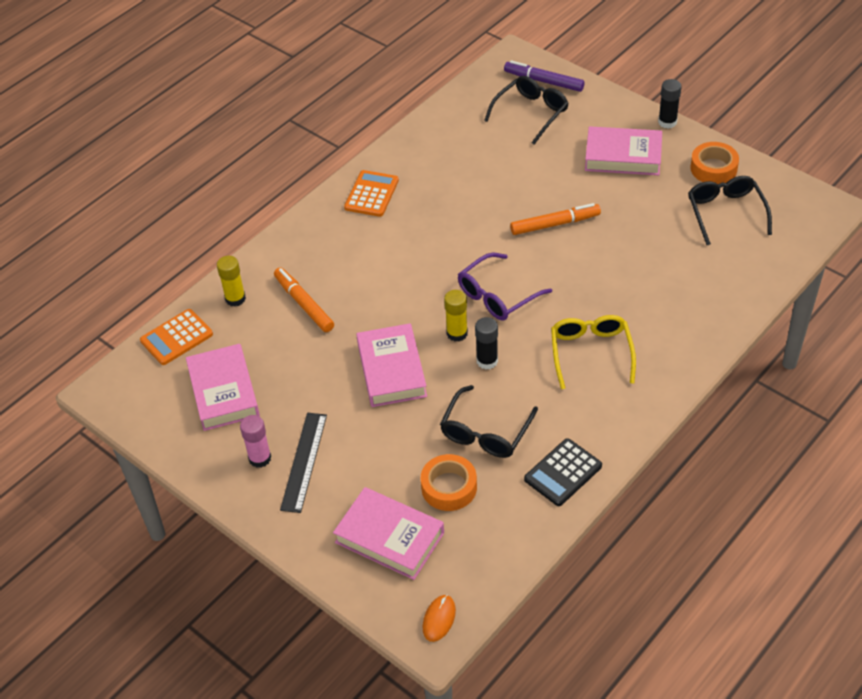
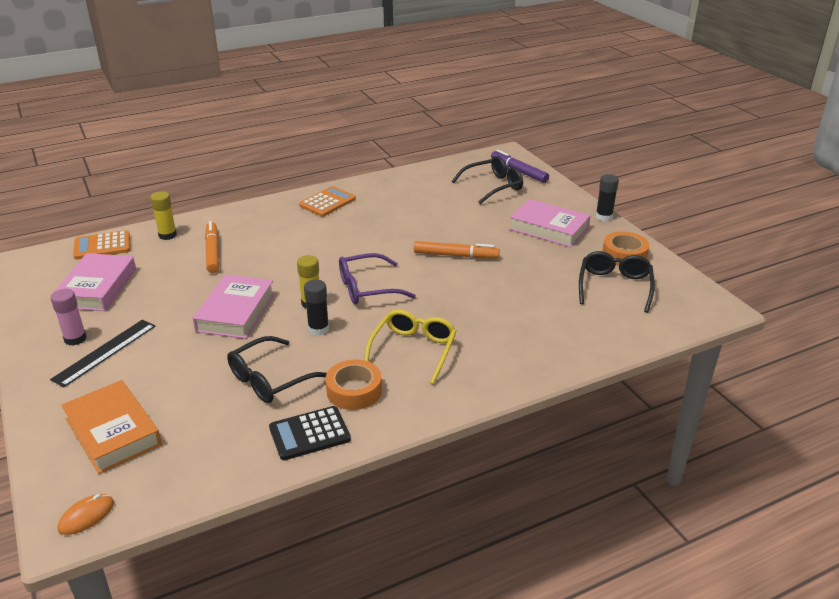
camera: 20 degrees right, 15 degrees down
pink book [333,487,444,580] -> orange book [61,380,162,474]
orange tape [421,454,477,511] -> orange tape moved to [325,360,382,410]

